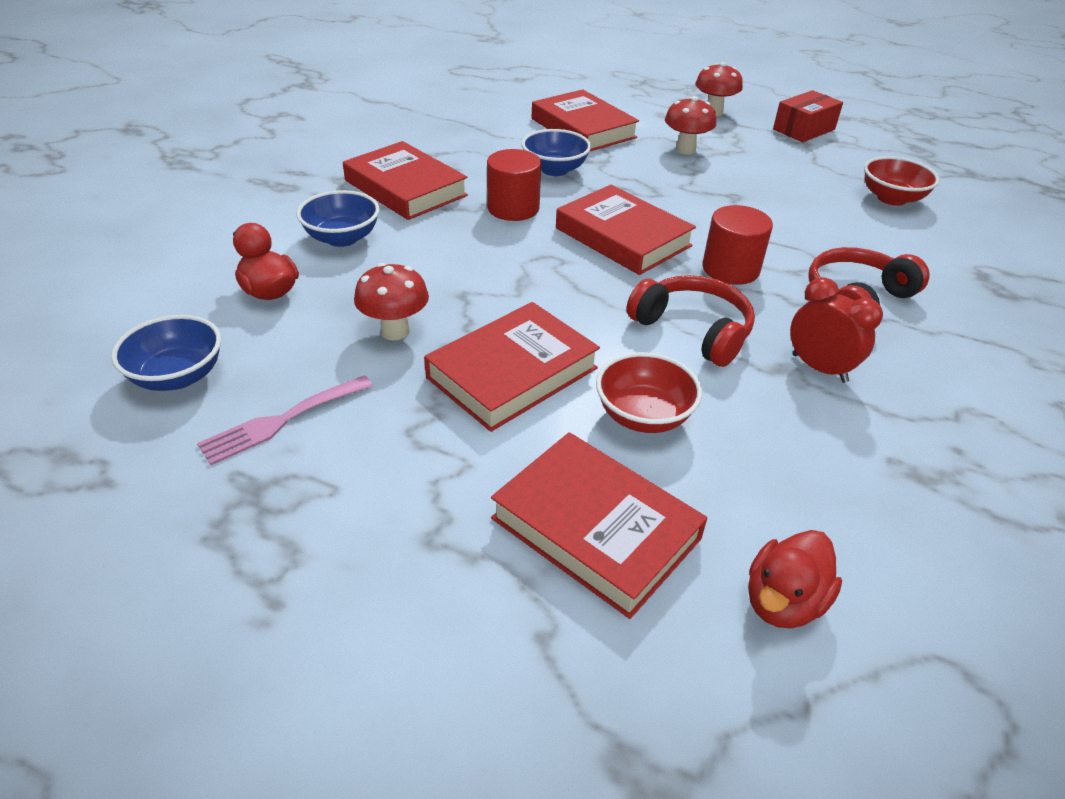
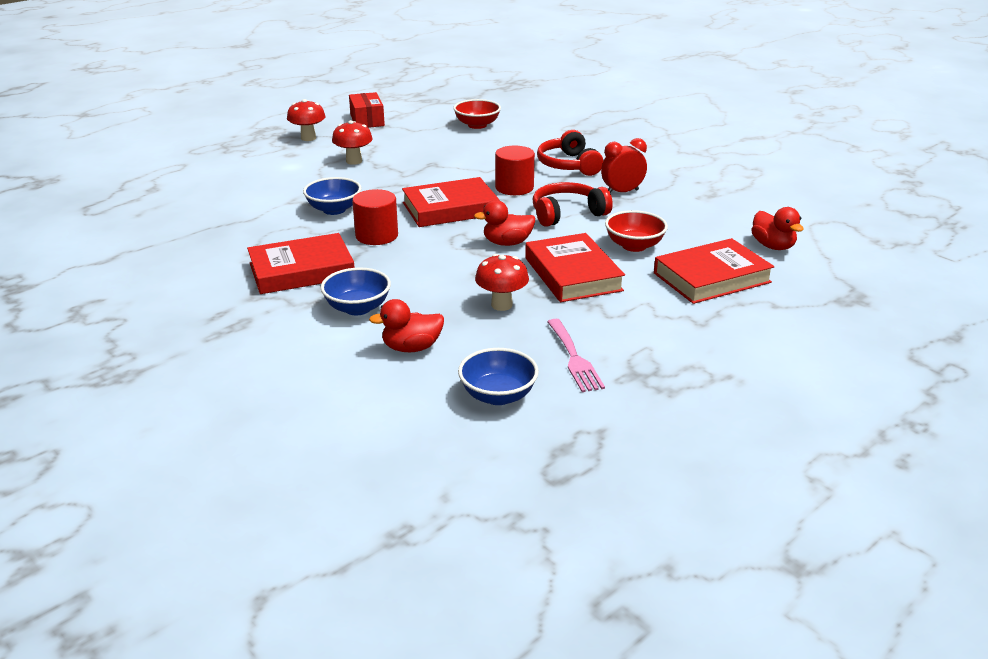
camera: 65 degrees left, 10 degrees down
red book [532,89,639,152] -> none
none -> red duck [474,200,535,246]

